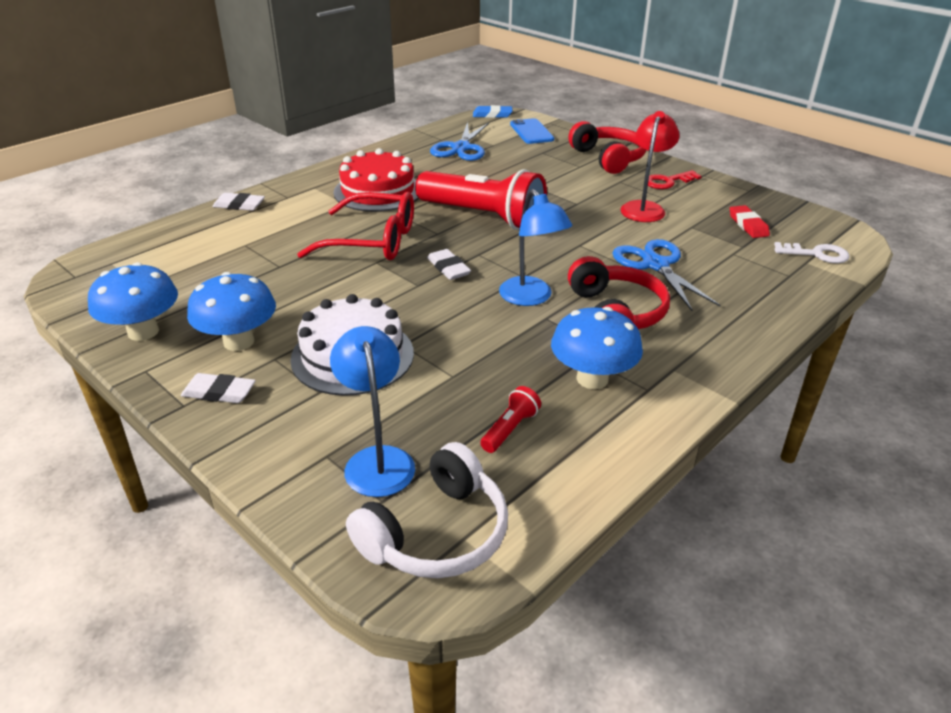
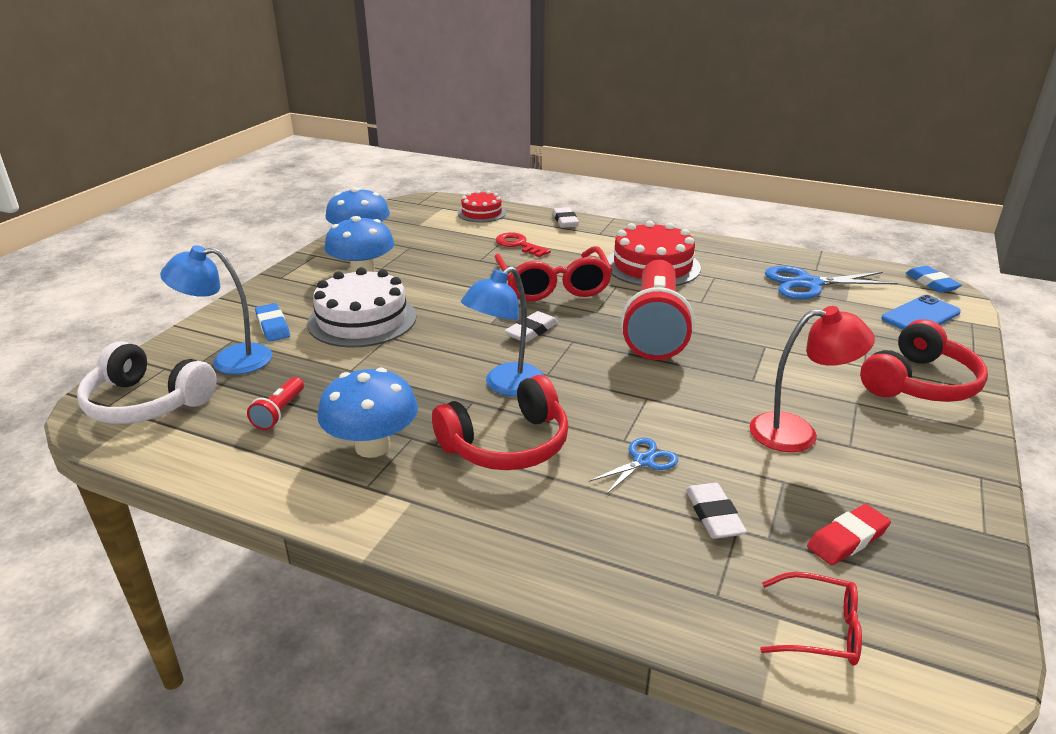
camera: 70 degrees right, 5 degrees down
white eraser [181,373,255,403] -> white eraser moved to [686,483,747,539]
blue lamp [330,326,415,497] -> blue lamp turned 150 degrees counterclockwise [160,245,272,374]
red flashlight [480,386,541,453] -> red flashlight turned 90 degrees clockwise [247,377,304,430]
blue scissors [612,239,721,311] -> blue scissors [589,438,678,495], size x0.55
red key [648,170,702,189] -> red key moved to [496,232,551,257]
white key [774,242,850,263] -> red glasses [760,572,862,666]
none -> blue eraser [255,303,290,342]
none -> red cake [458,190,506,223]

